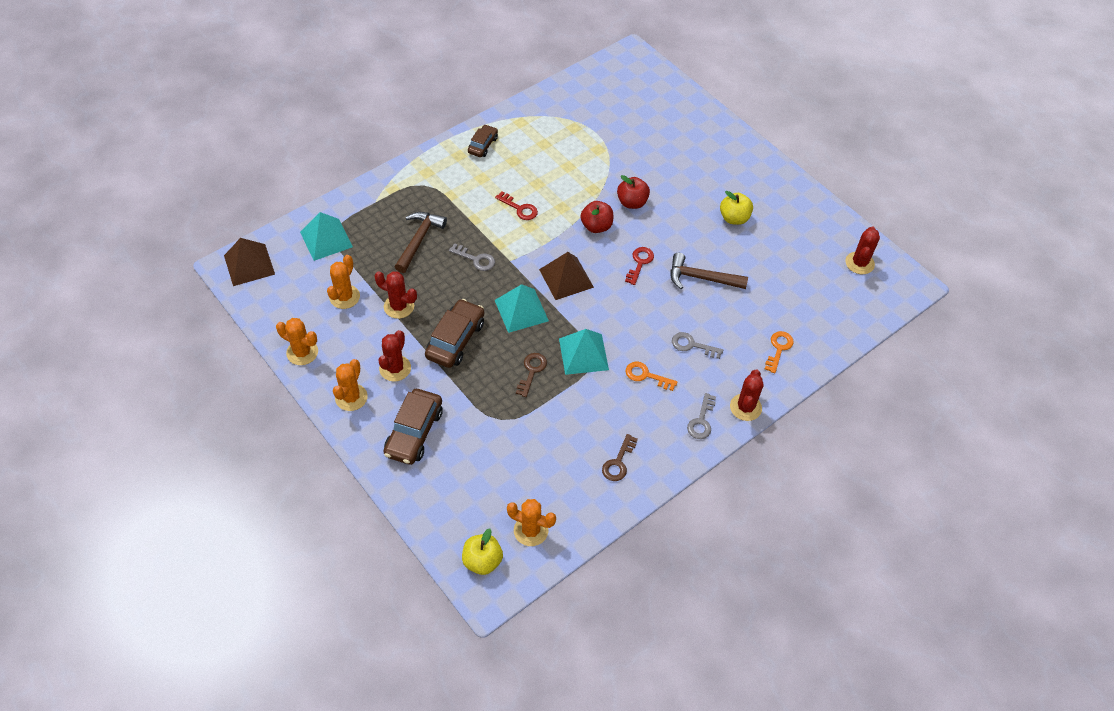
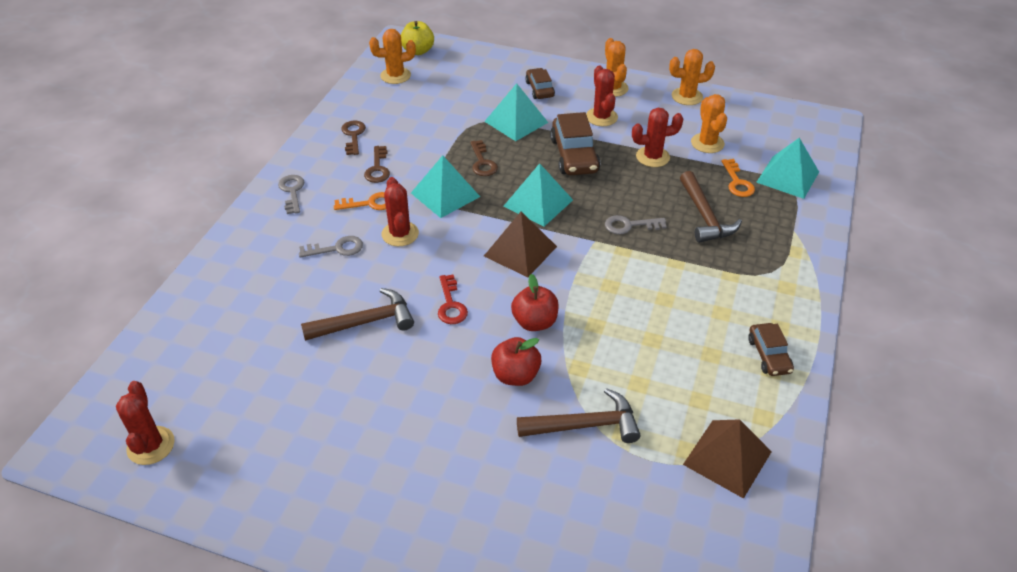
camera: 150 degrees right, 10 degrees down
brown pyramid [224,238,275,286] -> brown pyramid moved to [683,419,772,499]
brown car [384,389,443,465] -> brown car [525,68,555,99], size x0.60
red key [495,191,538,220] -> none
yellow apple [720,191,753,225] -> none
red cactus [730,369,763,421] -> red cactus moved to [382,177,419,246]
orange key [765,331,794,373] -> orange key moved to [721,159,755,197]
none -> brown key [364,146,390,183]
none -> turquoise pyramid [484,83,548,141]
none -> brown hammer [517,388,641,443]

